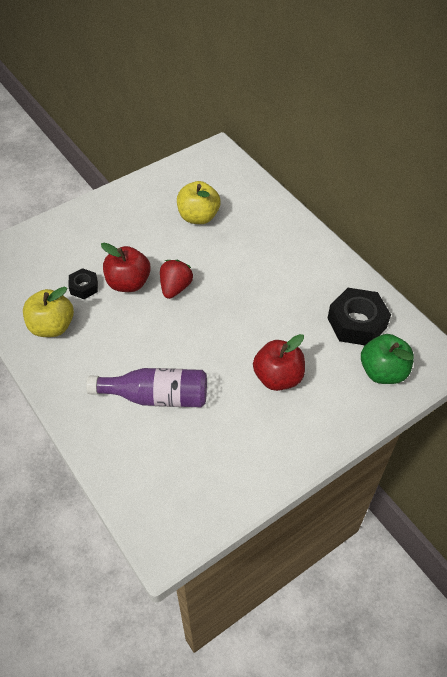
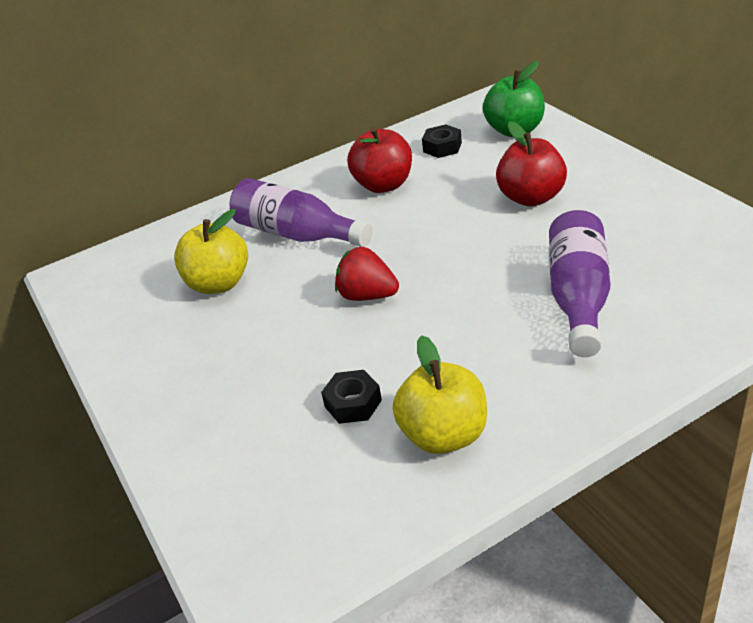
camera: 80 degrees left, 15 degrees down
red apple [101,243,151,292] -> red apple moved to [347,127,412,193]
black nut [327,288,391,345] -> black nut [422,124,462,158], size x0.54
none -> purple bottle [230,178,373,247]

